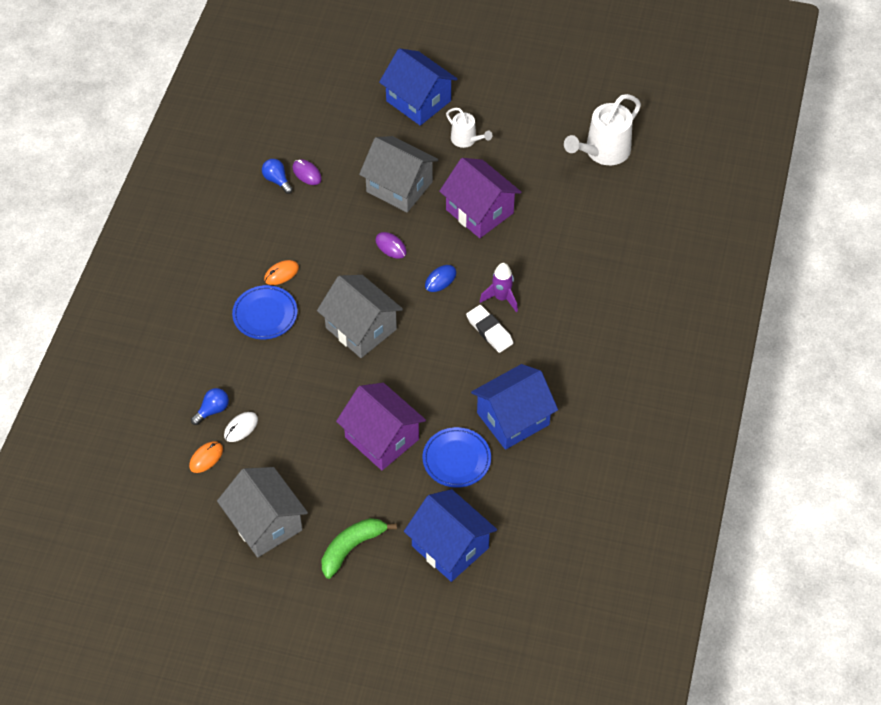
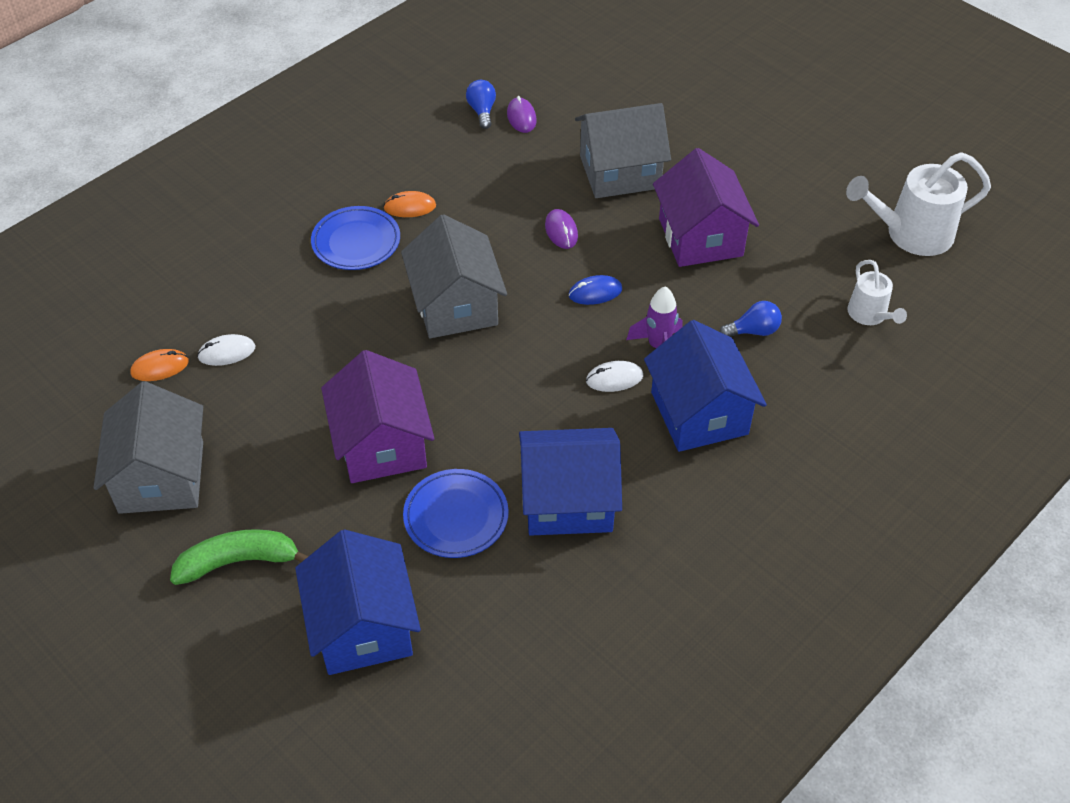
camera: 30 degrees right, 5 degrees down
blue light bulb [191,388,229,425] -> blue light bulb moved to [720,301,782,337]
grey house [359,136,438,212] -> grey house turned 75 degrees counterclockwise [575,103,671,198]
blue house [379,48,457,126] -> blue house moved to [644,320,767,452]
white watering can [446,108,492,148] -> white watering can moved to [847,260,907,325]
white eraser [466,305,514,353] -> white mouse [586,361,643,392]

